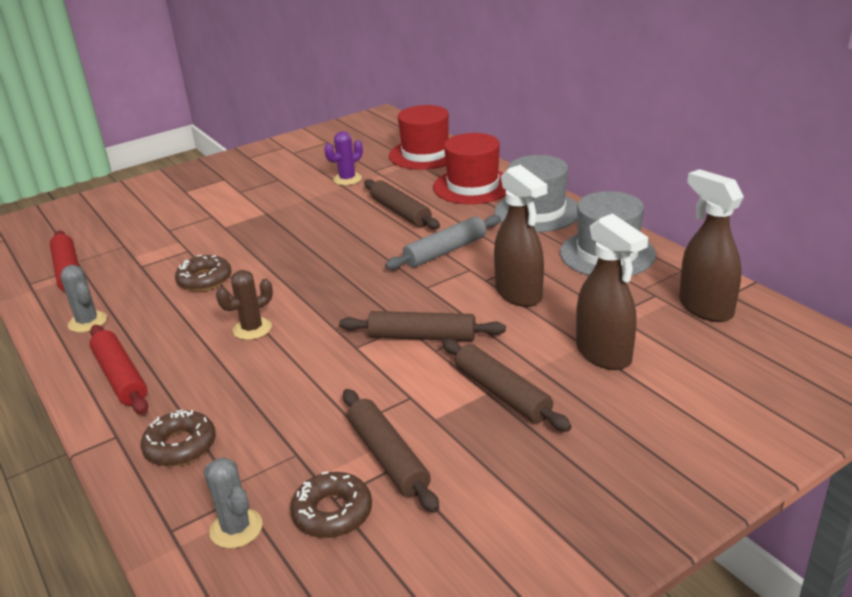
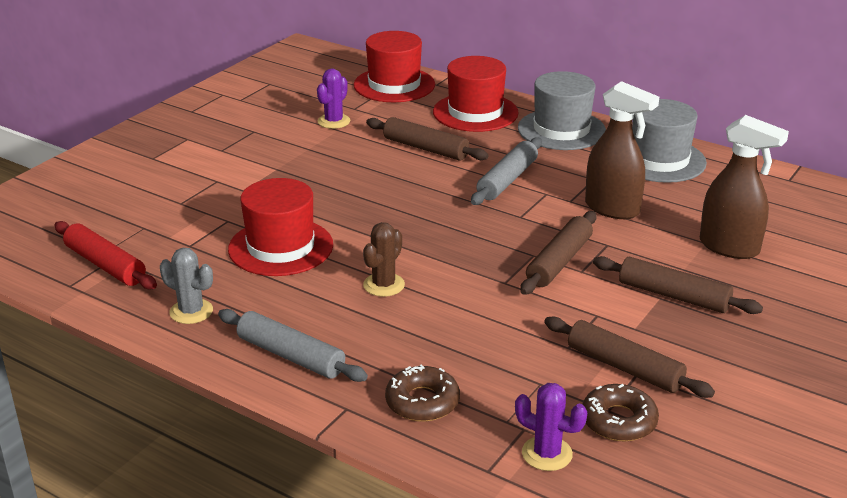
camera: 25 degrees left, 0 degrees up
red rolling pin [89,325,148,414] -> grey rolling pin [218,309,368,382]
brown donut [175,255,232,292] -> red hat [228,178,333,276]
grey cactus [204,457,263,549] -> purple cactus [515,383,587,471]
brown rolling pin [339,311,506,341] -> brown rolling pin turned 45 degrees counterclockwise [520,211,597,295]
brown spray bottle [679,169,744,322] -> none

